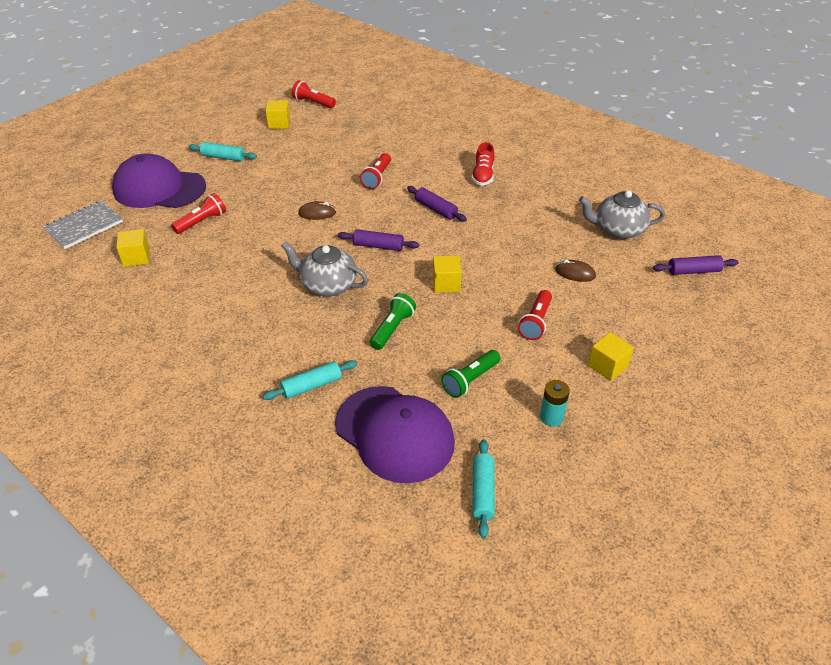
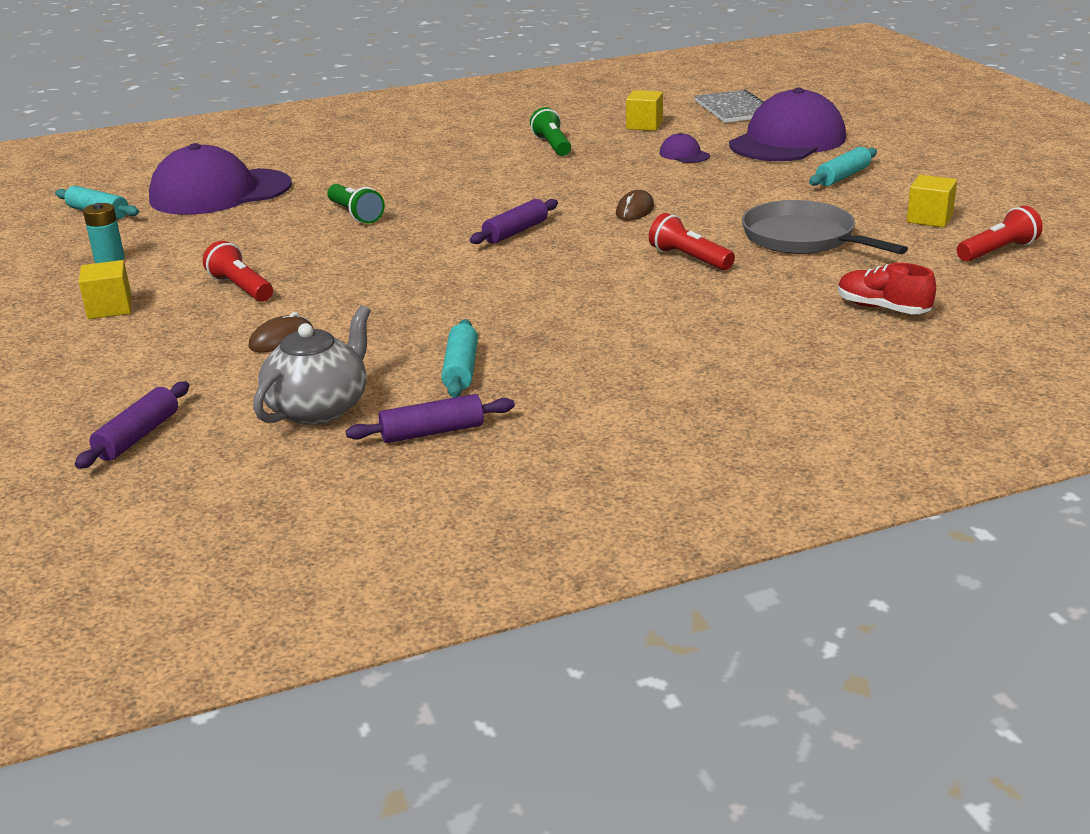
camera: 120 degrees right, 15 degrees down
red flashlight [171,193,226,234] -> purple cap [660,133,710,163]
turquoise rolling pin [263,360,358,400] -> turquoise rolling pin moved to [441,319,478,398]
grey teapot [281,241,368,297] -> none
purple rolling pin [407,186,467,222] -> purple rolling pin moved to [346,394,515,443]
yellow cube [433,255,462,293] -> none
green flashlight [441,350,501,398] -> green flashlight moved to [530,107,571,156]
red shoe [472,142,494,186] -> red shoe moved to [838,263,936,314]
none -> grey pan [742,200,908,254]

